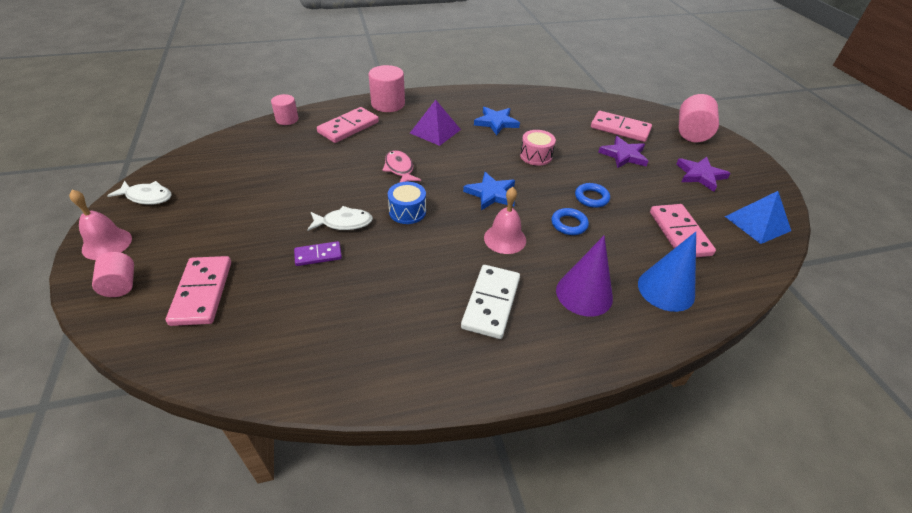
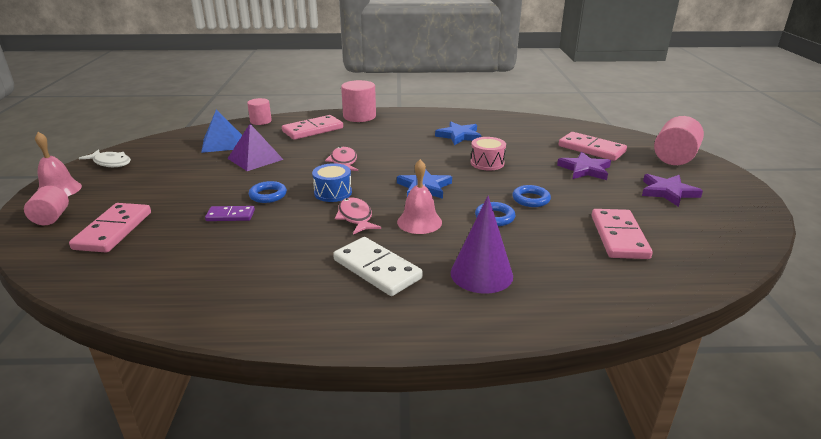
camera: 15 degrees right, 15 degrees down
white fish [307,206,373,231] -> blue ring [249,181,287,203]
purple pyramid [410,100,461,146] -> purple pyramid moved to [227,124,284,171]
white domino [461,265,520,339] -> white domino turned 75 degrees counterclockwise [333,237,423,296]
blue cone [638,232,696,312] -> none
blue pyramid [725,191,791,244] -> blue pyramid moved to [201,110,242,153]
none -> pink fish [335,197,381,234]

